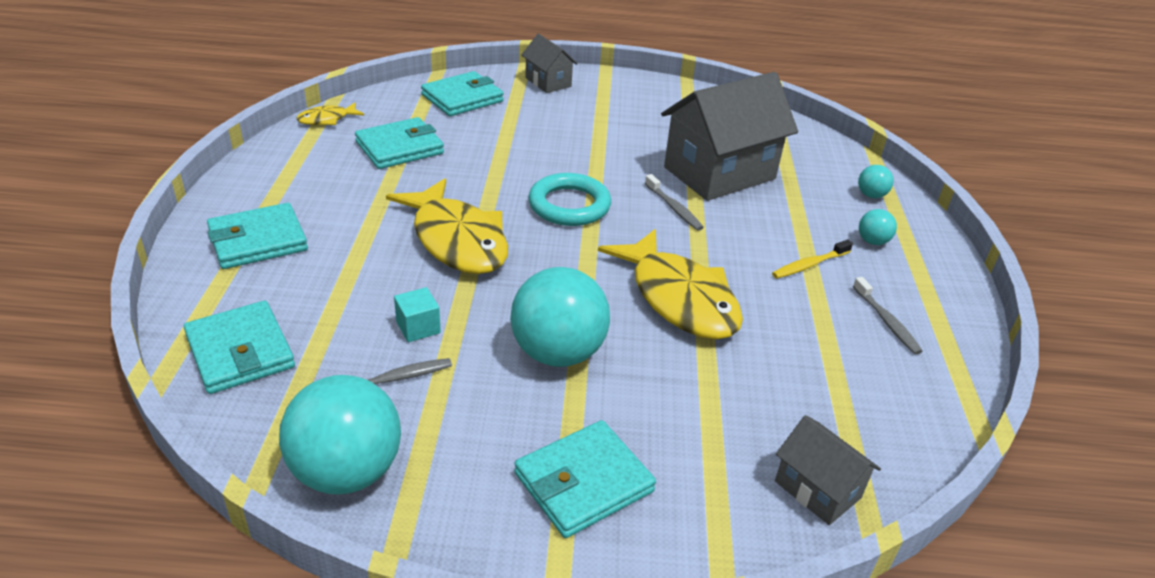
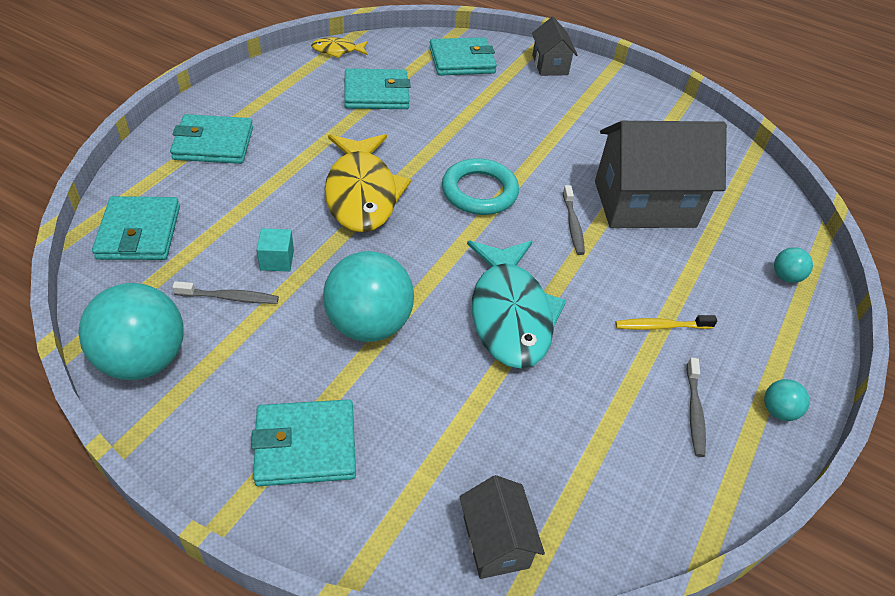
camera: 25 degrees right, 10 degrees up
yellow fish [598,229,743,339] -> turquoise fish [467,241,566,369]
turquoise ball [859,209,897,245] -> turquoise ball moved to [764,379,810,421]

